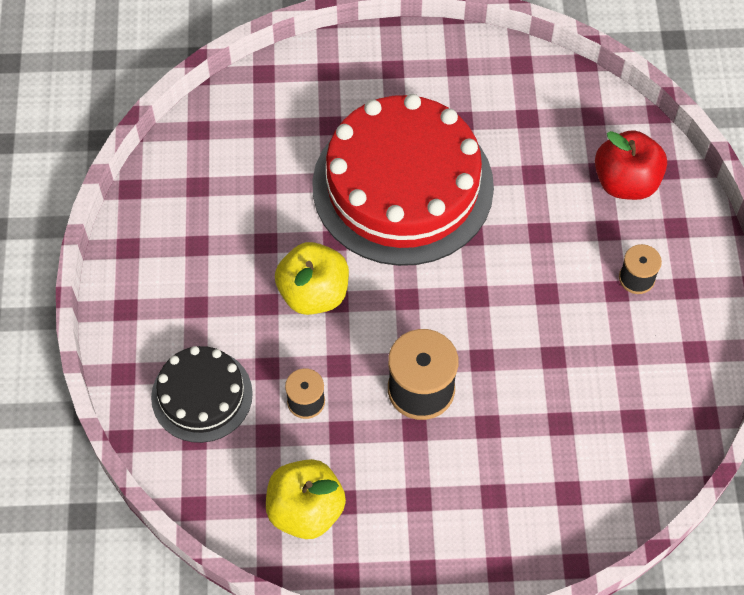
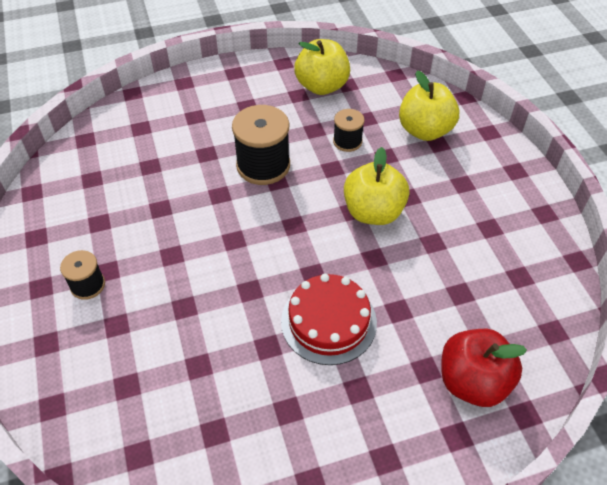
camera: 165 degrees right, 10 degrees down
black cake [151,346,253,443] -> yellow apple [399,71,459,141]
red cake [312,94,494,266] -> red cake [281,274,377,365], size x0.52
red apple [595,130,667,200] -> red apple moved to [441,329,527,407]

